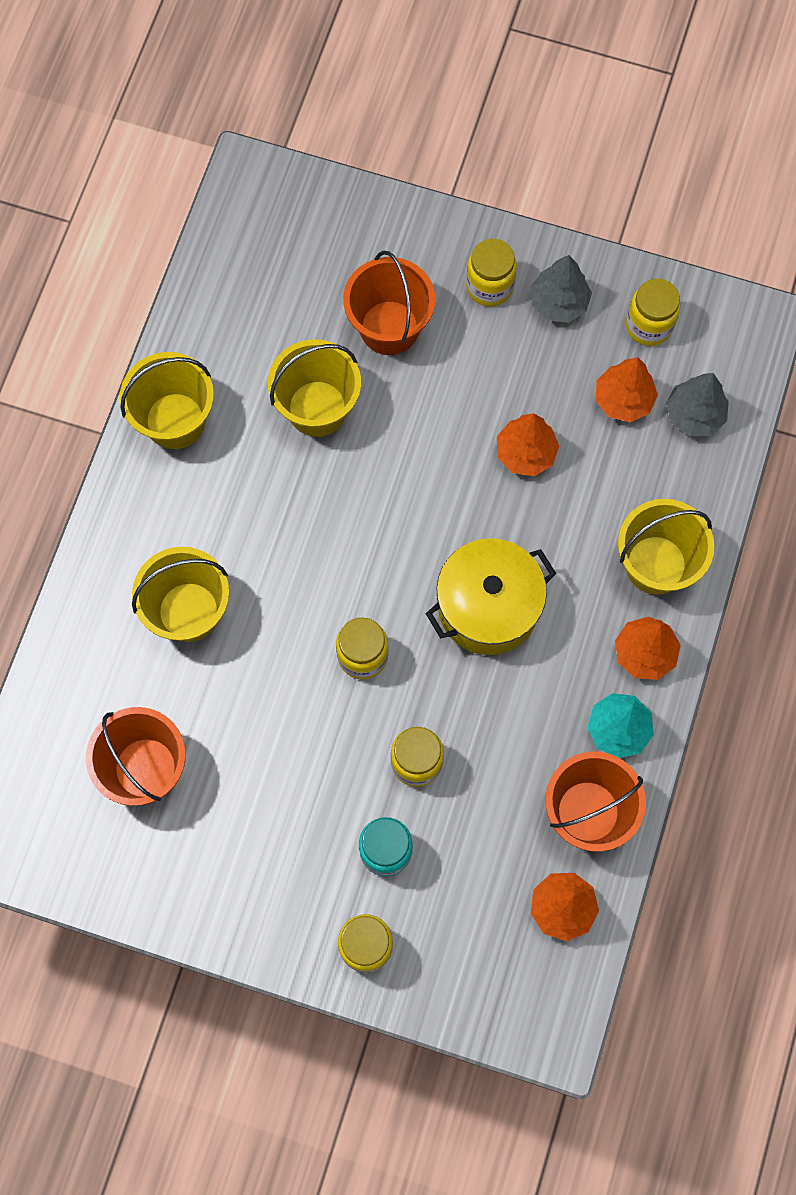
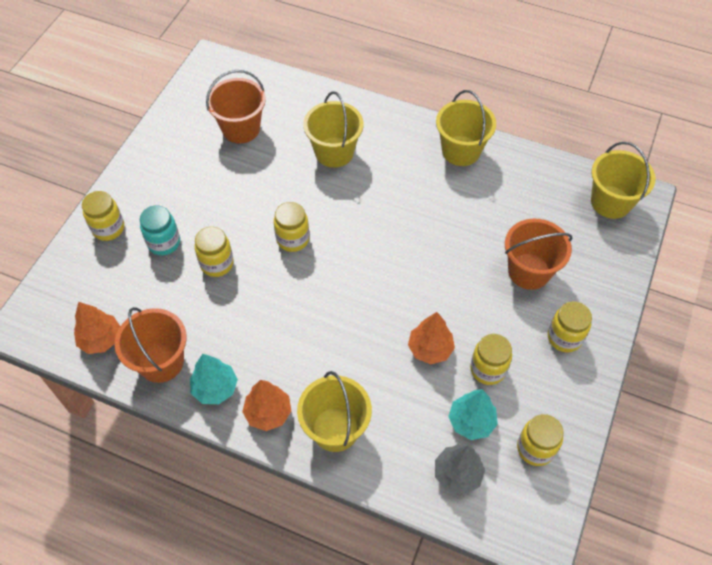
camera: 95 degrees right, 15 degrees down
yellow bucket [268,339,361,437] -> yellow bucket moved to [591,142,656,219]
yellow pot [426,538,556,655] -> none
grey tree [531,255,592,323] -> none
orange tree [596,357,658,422] -> turquoise tree [448,389,498,440]
none -> yellow jar [470,334,512,385]

